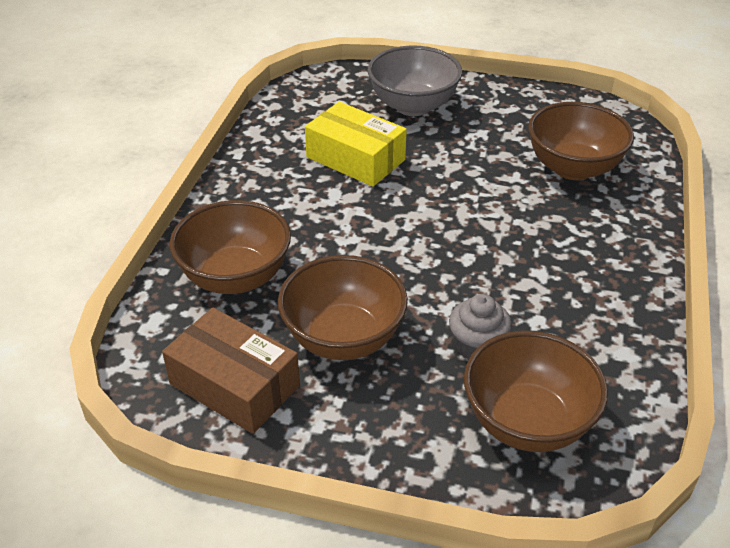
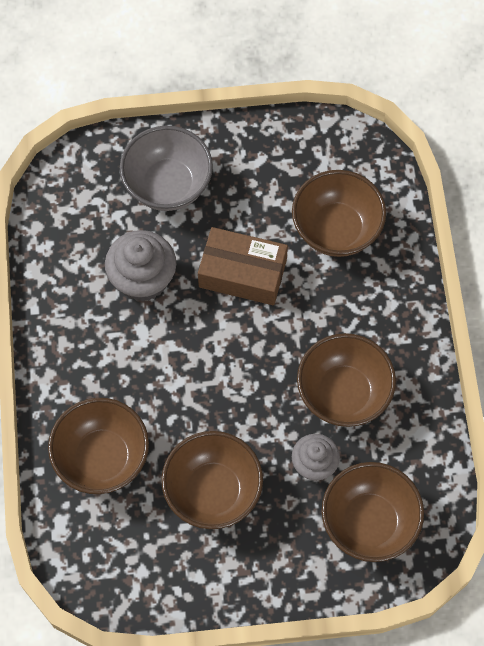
camera: 20 degrees left, 25 degrees up
brown box [162,307,300,434] -> brown box moved to [198,227,288,305]
yellow box [305,102,407,187] -> grey cupcake [105,230,176,302]
none -> brown bowl [297,333,396,427]

